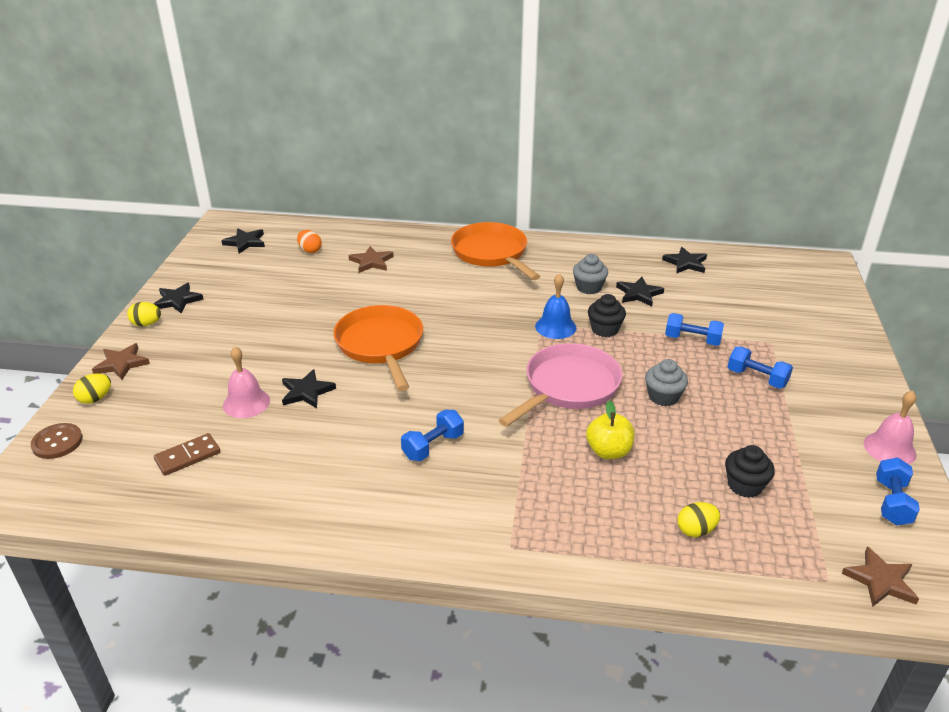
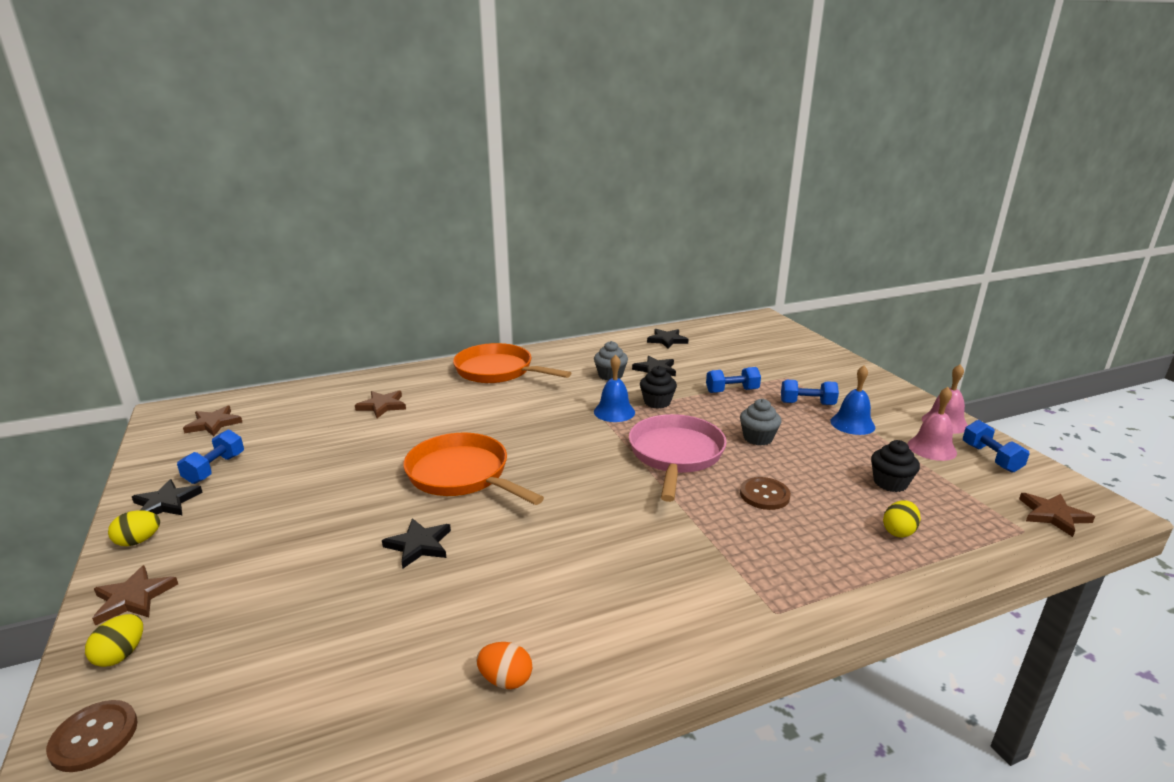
camera: 30 degrees left, 10 degrees down
brown domino [154,433,221,476] -> none
black star [221,228,265,254] -> brown star [183,406,242,436]
pink bell [223,347,270,418] -> pink bell moved to [908,387,957,461]
orange egg [297,230,322,253] -> orange egg moved to [476,642,532,689]
blue dumbbell [401,410,464,461] -> blue dumbbell moved to [177,430,244,484]
yellow apple [586,400,635,459] -> brown button [740,477,791,510]
none -> blue bell [830,365,875,435]

